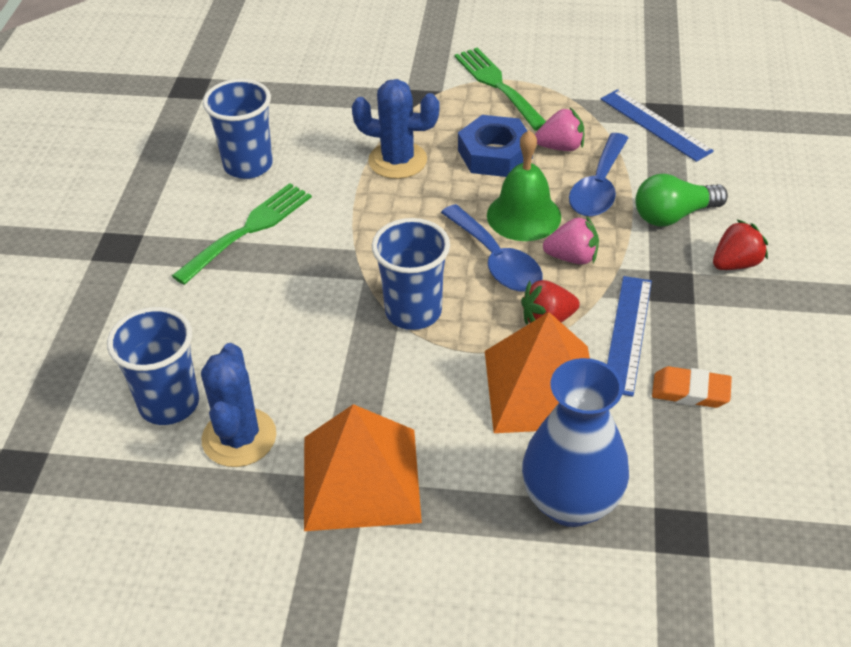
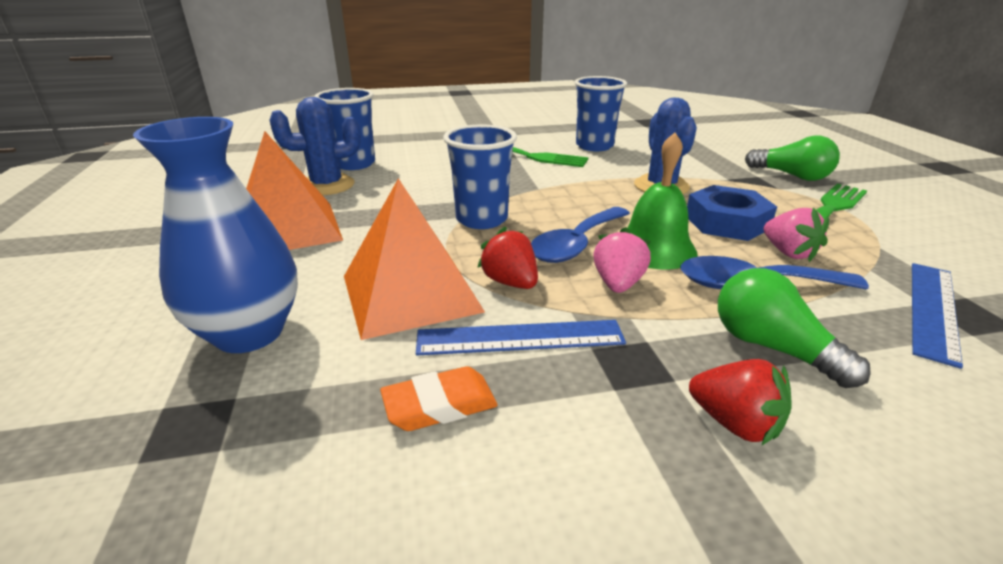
camera: 70 degrees right, 15 degrees down
pink strawberry [543,216,599,264] -> pink strawberry turned 150 degrees counterclockwise [593,227,651,293]
orange eraser [652,366,732,408] -> orange eraser turned 75 degrees clockwise [380,366,498,431]
none -> green light bulb [745,135,840,181]

